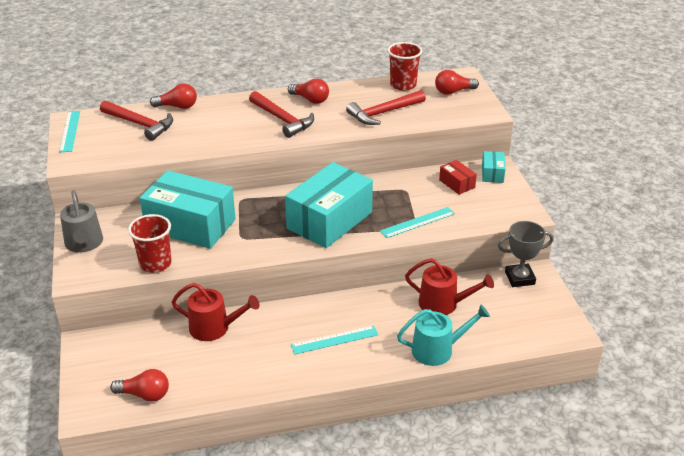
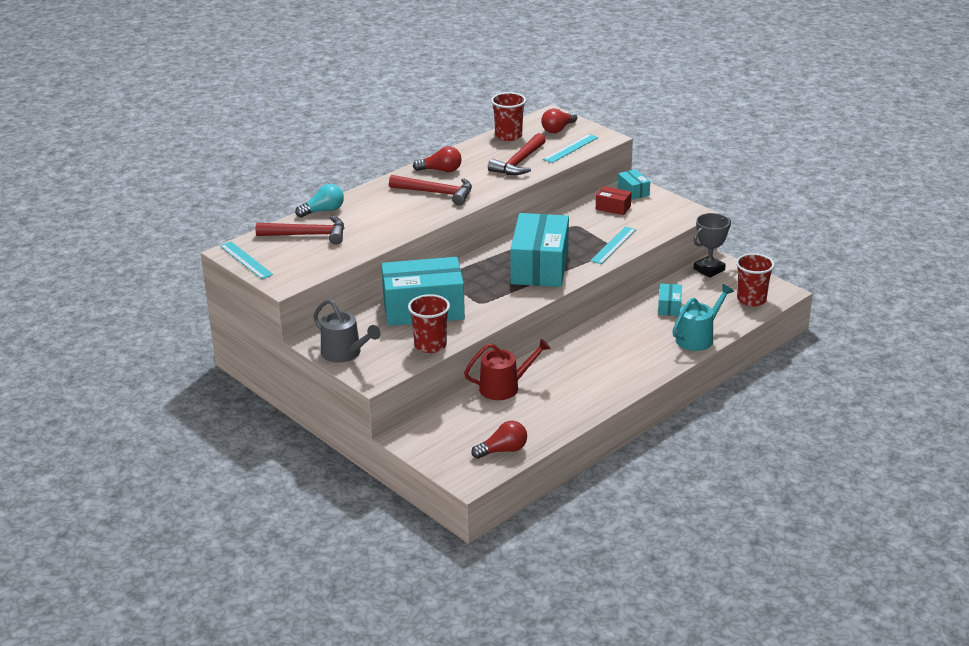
camera: 30 degrees left, 5 degrees down
red light bulb [150,83,197,109] -> turquoise light bulb [295,184,344,217]
turquoise ruler [291,325,378,354] -> turquoise ruler moved to [543,134,598,163]
red watering can [405,258,494,315] -> turquoise box [658,283,682,316]
none -> red cup [736,253,775,306]

